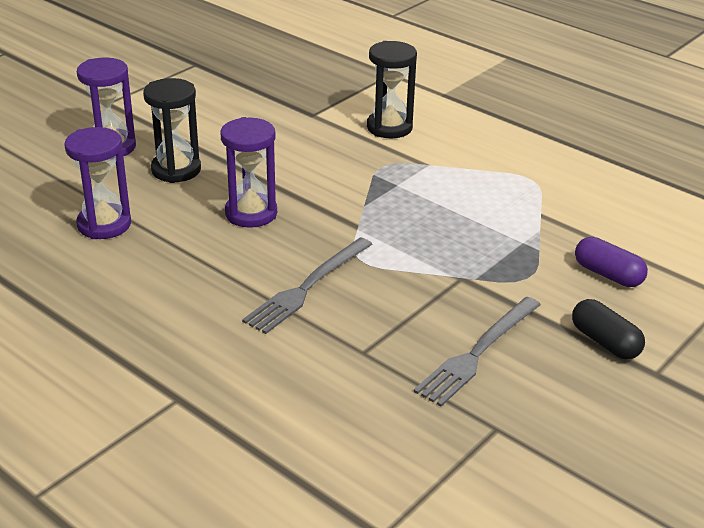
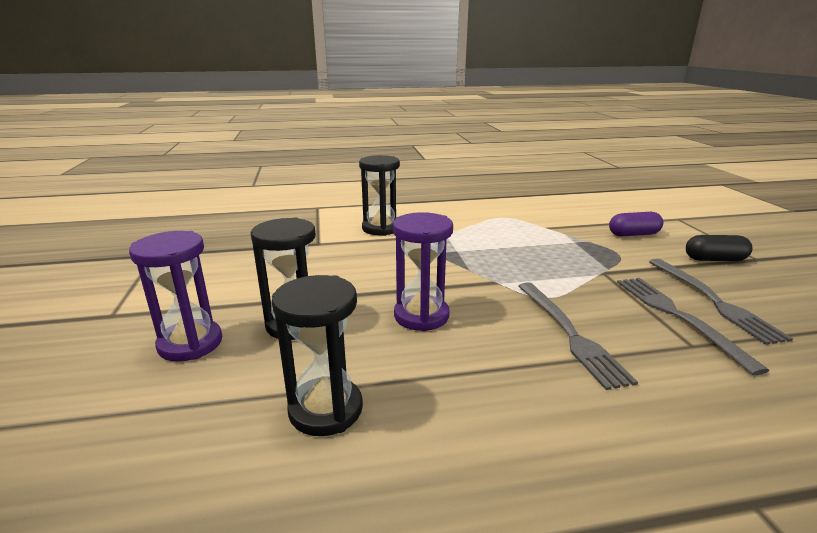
camera: 50 degrees left, 10 degrees down
purple hourglass [64,127,131,239] -> black hourglass [272,275,363,436]
none -> grey fork [617,278,769,375]

